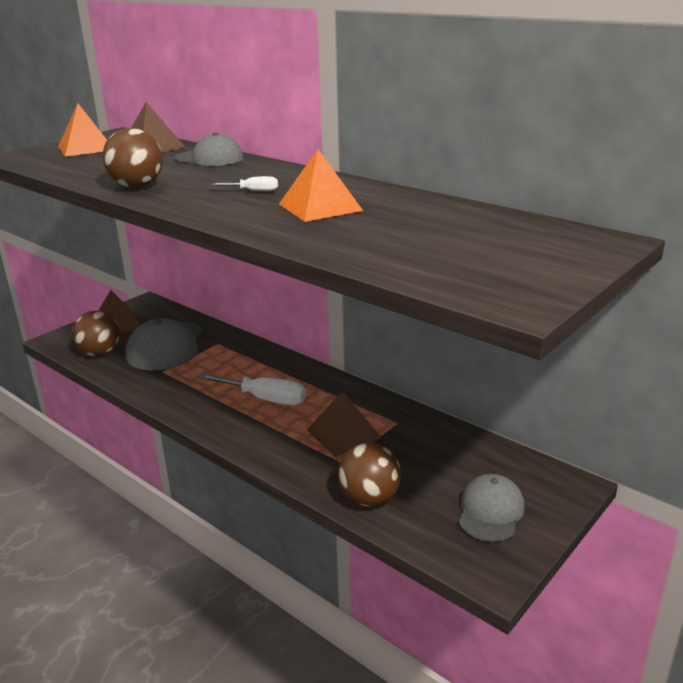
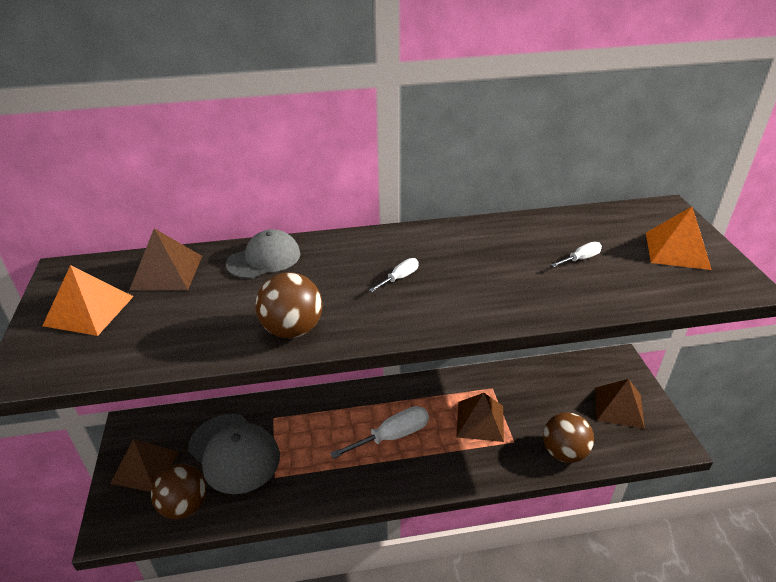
camera: 50 degrees left, 10 degrees up
orange pyramid [279,149,363,222] -> orange pyramid moved to [646,207,712,270]
grey cap [458,474,525,542] -> brown pyramid [595,379,645,429]
none -> white screwdriver [551,242,602,267]

